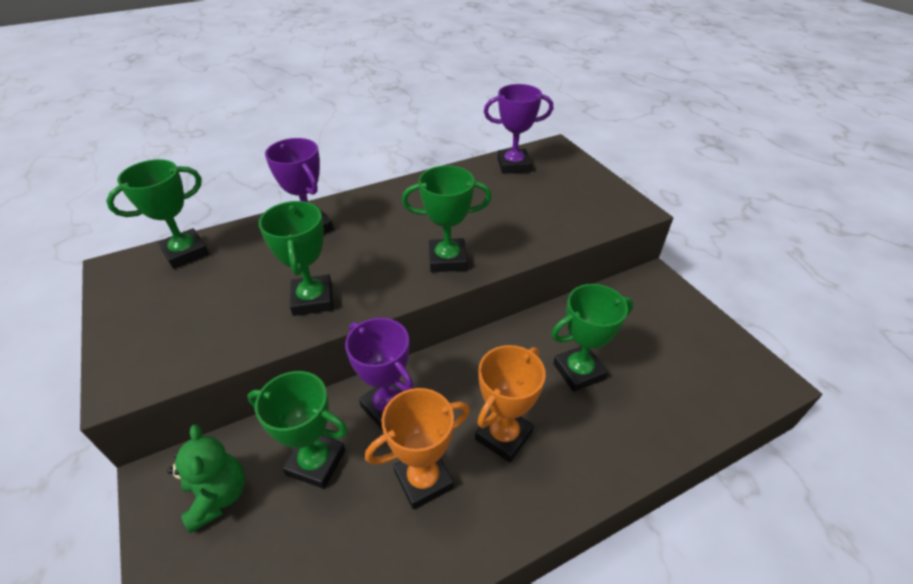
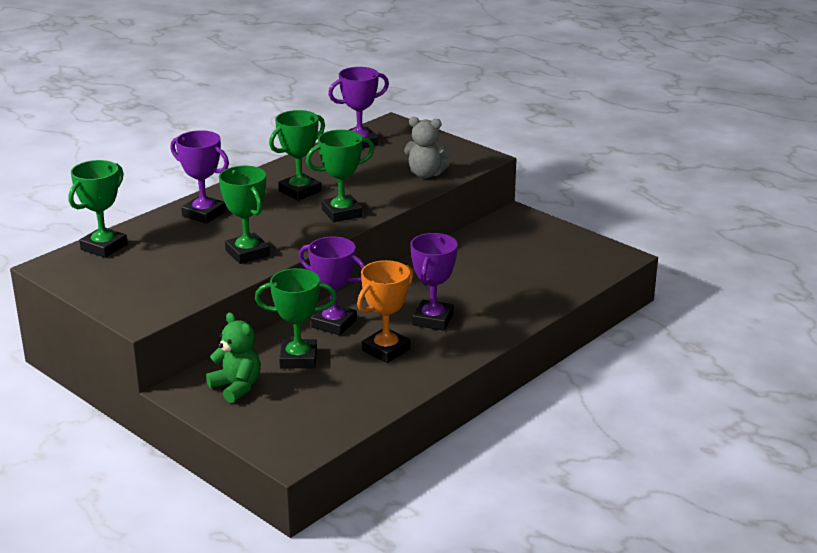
camera: 20 degrees left, 15 degrees down
orange trophy [475,345,546,463] -> purple trophy [410,233,458,330]
green trophy [551,284,634,392] -> green trophy moved to [269,110,325,201]
none -> grey teddy bear [404,117,451,178]

